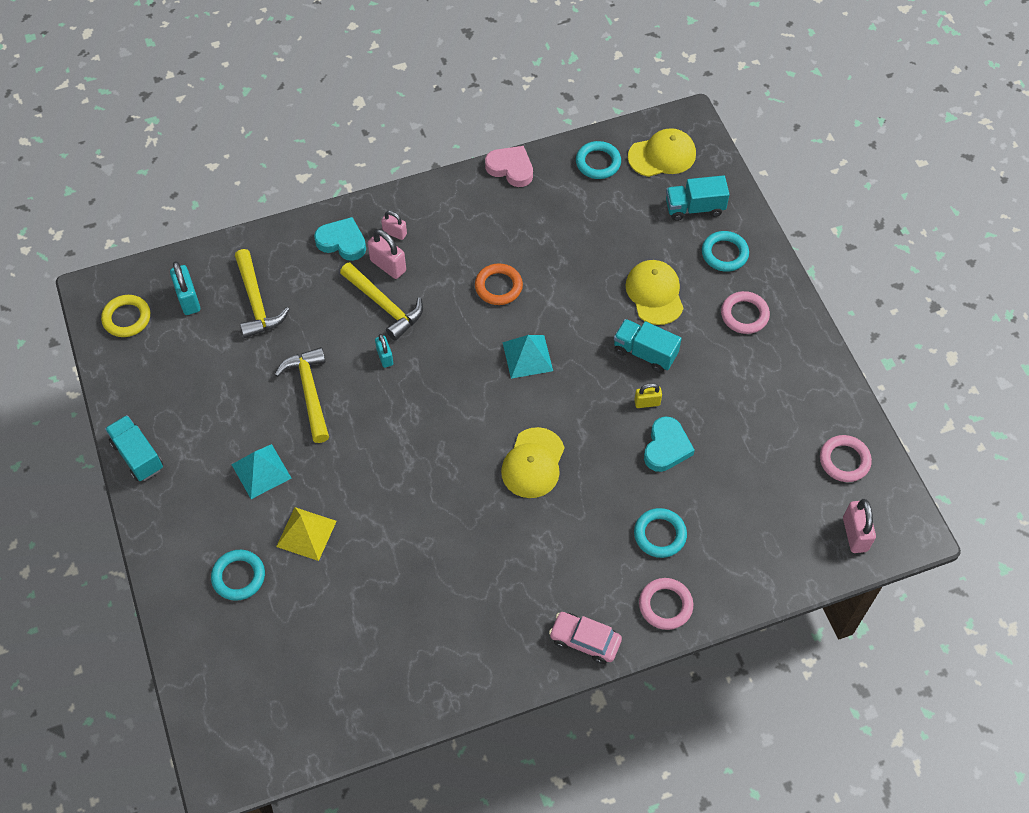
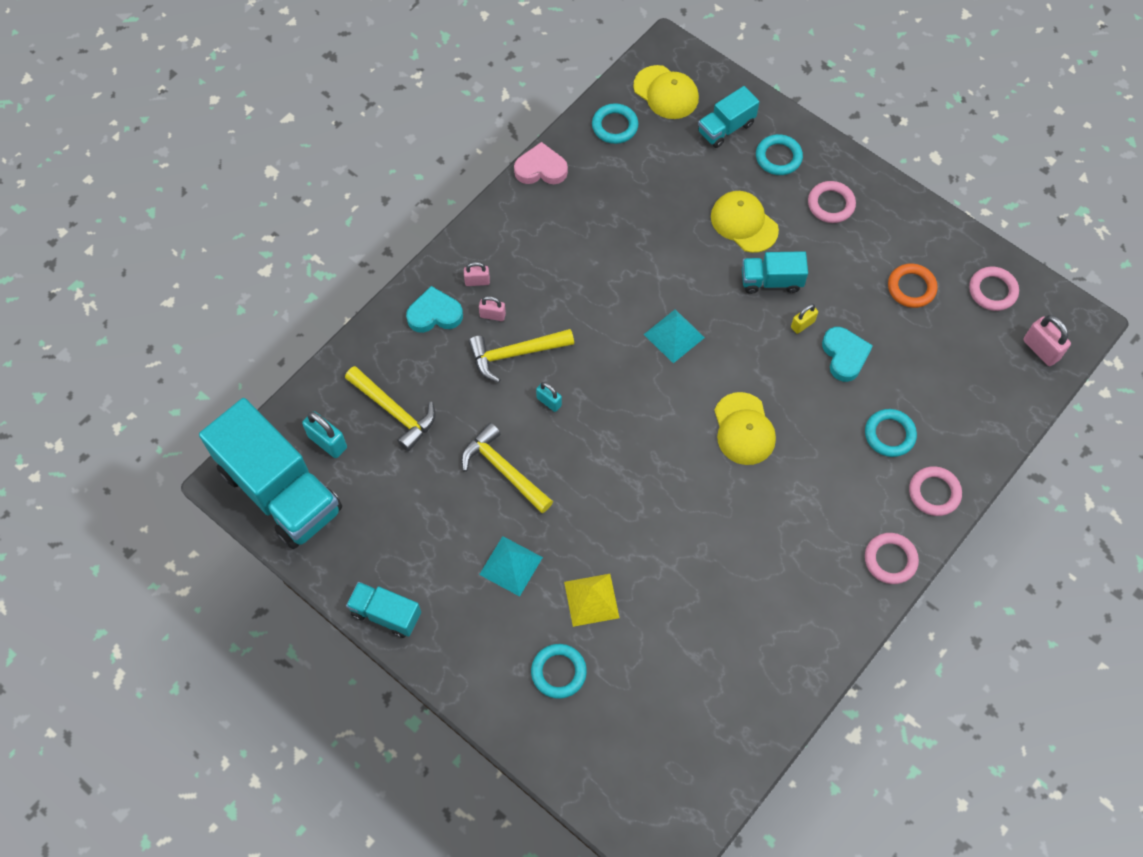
camera: 30 degrees left, 5 degrees up
yellow ring [101,295,150,337] -> turquoise truck [199,398,342,549]
yellow hammer [340,262,423,341] -> yellow hammer turned 150 degrees clockwise [468,329,574,383]
pink padlock [368,229,406,279] -> pink padlock [479,296,506,321], size x0.63
orange ring [475,263,523,305] -> orange ring moved to [888,263,938,308]
pink car [549,612,622,664] -> pink ring [865,533,919,584]
yellow cap [628,128,696,177] -> yellow cap turned 90 degrees clockwise [633,65,699,119]

